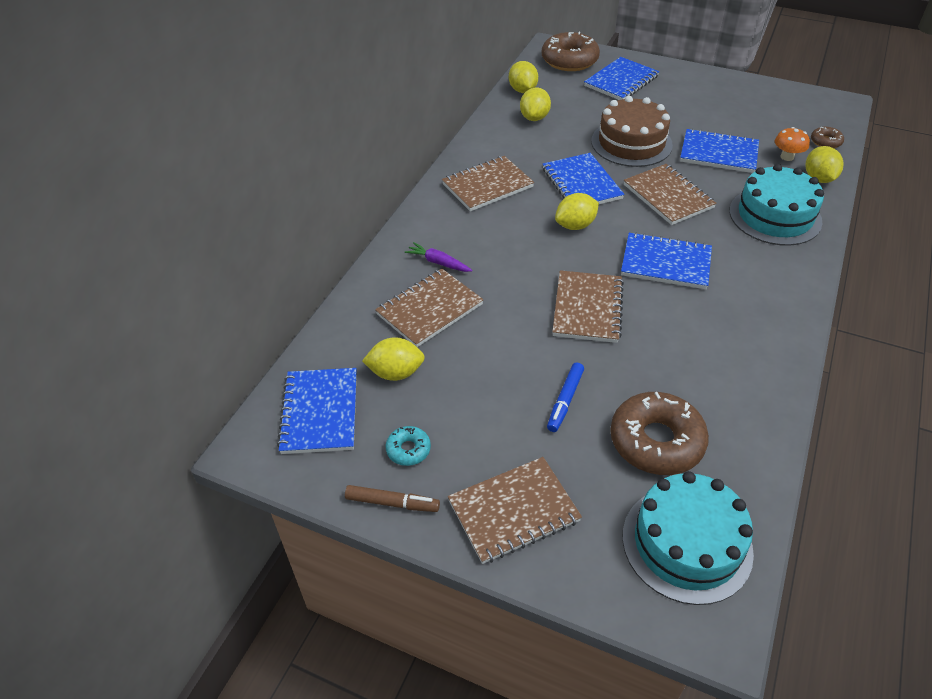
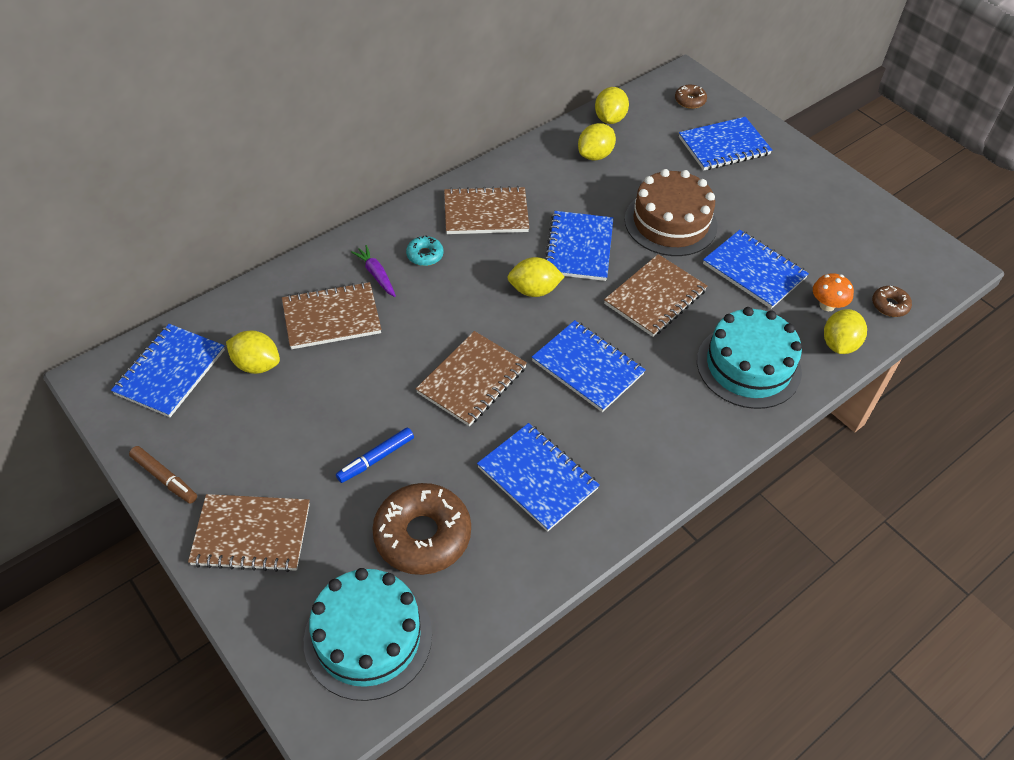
camera: 25 degrees right, 5 degrees up
turquoise donut [386,426,431,466] -> turquoise donut moved to [406,235,443,266]
brown donut [542,32,600,71] -> brown donut [675,85,707,109], size x0.47
brown notebook [624,164,717,225] -> brown notebook turned 45 degrees clockwise [604,254,707,337]
none -> blue notebook [477,423,599,532]

